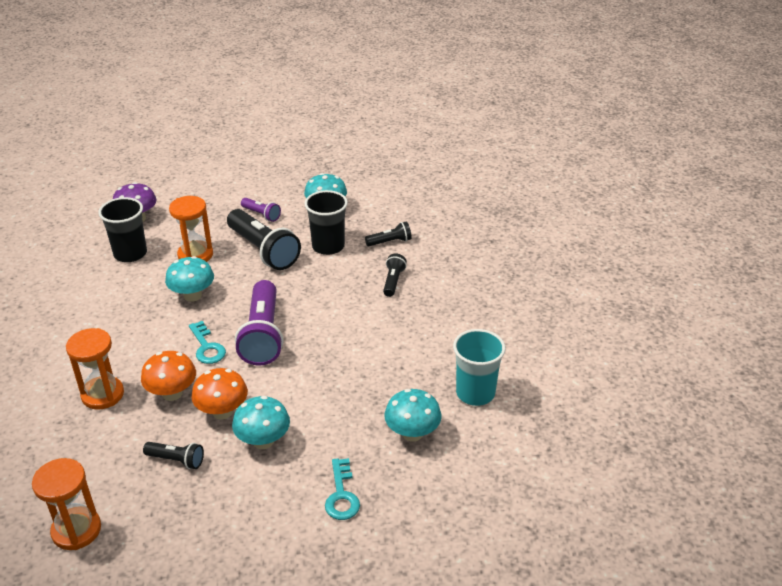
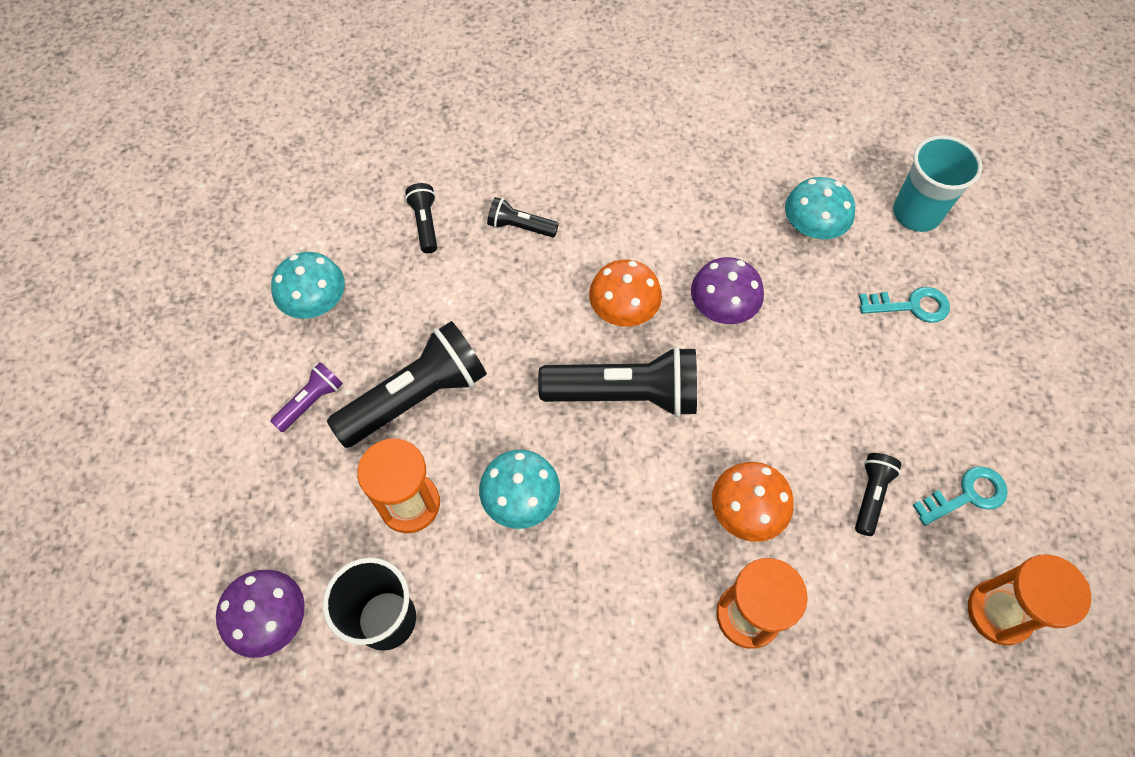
camera: 85 degrees left, 25 degrees up
turquoise key [189,321,226,364] -> turquoise key moved to [913,466,1008,526]
orange mushroom [191,368,248,420] -> orange mushroom moved to [589,260,662,327]
turquoise mushroom [232,396,290,449] -> none
purple flashlight [235,280,284,366] -> black flashlight [538,346,697,417]
black cup [304,190,348,255] -> none
turquoise cup [453,329,506,406] -> turquoise cup moved to [893,135,982,232]
none -> purple mushroom [691,257,764,324]

